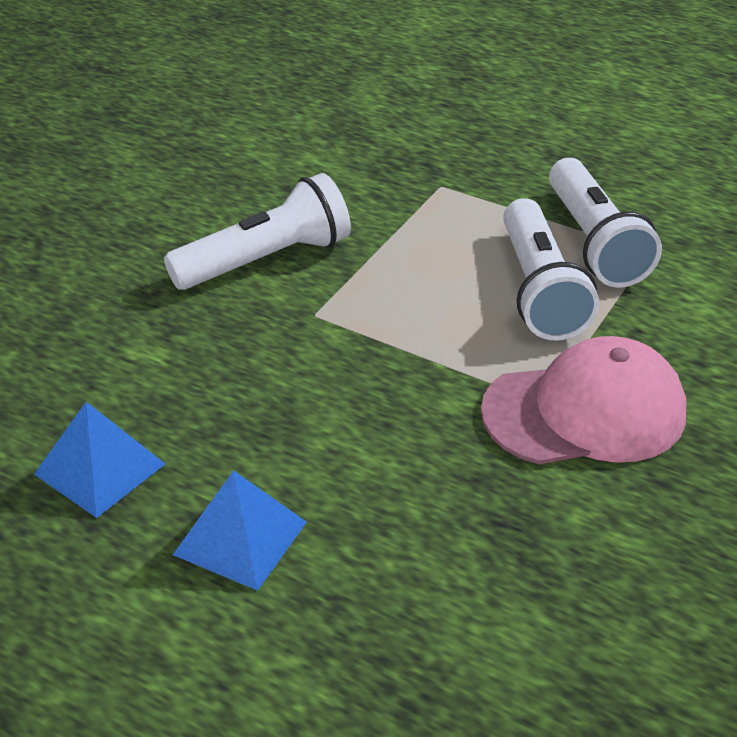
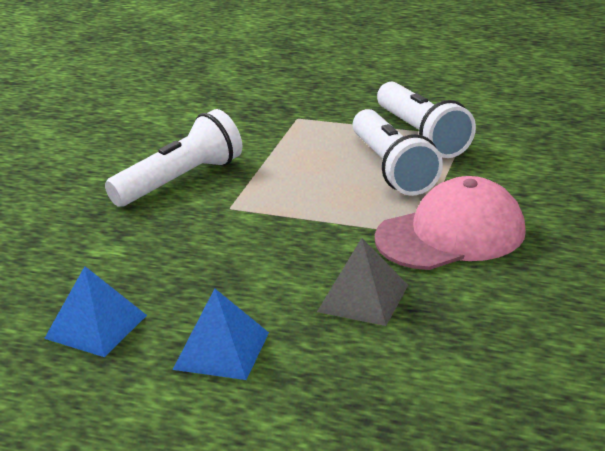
camera: 10 degrees left, 10 degrees down
none -> grey pyramid [317,238,408,326]

